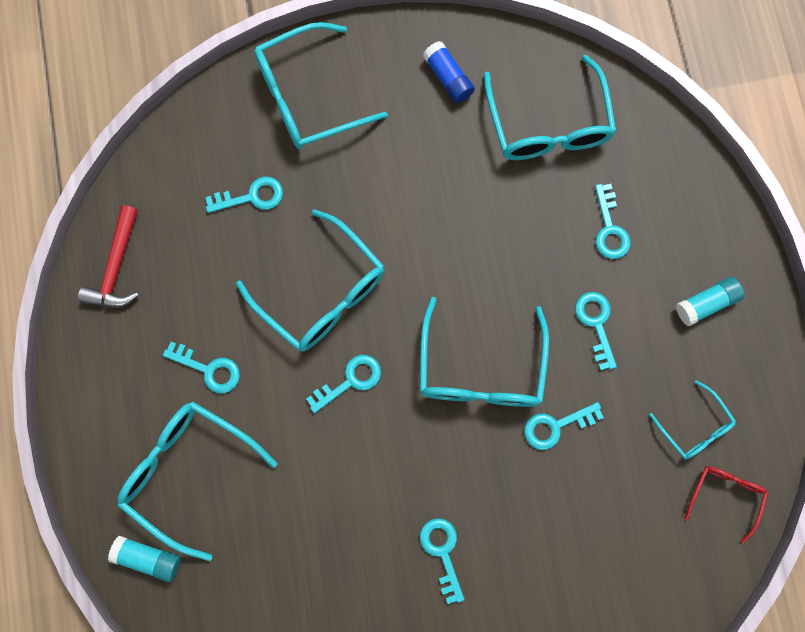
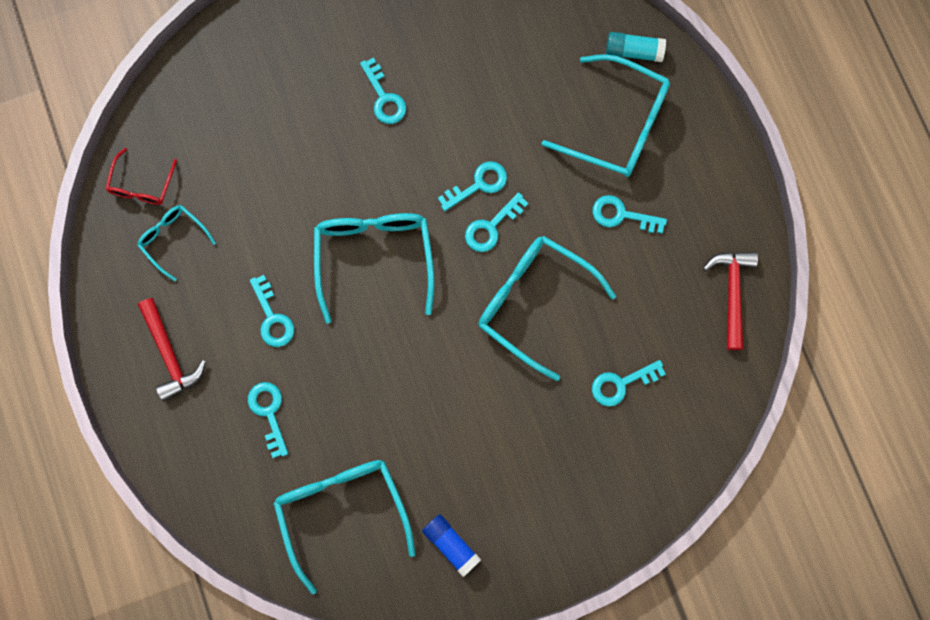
camera: 170 degrees right, 0 degrees up
turquoise glasses [254,22,388,149] -> none
turquoise key [524,402,604,450] -> turquoise key moved to [438,161,507,211]
turquoise glue stick [676,277,745,326] -> red hammer [138,298,206,401]

